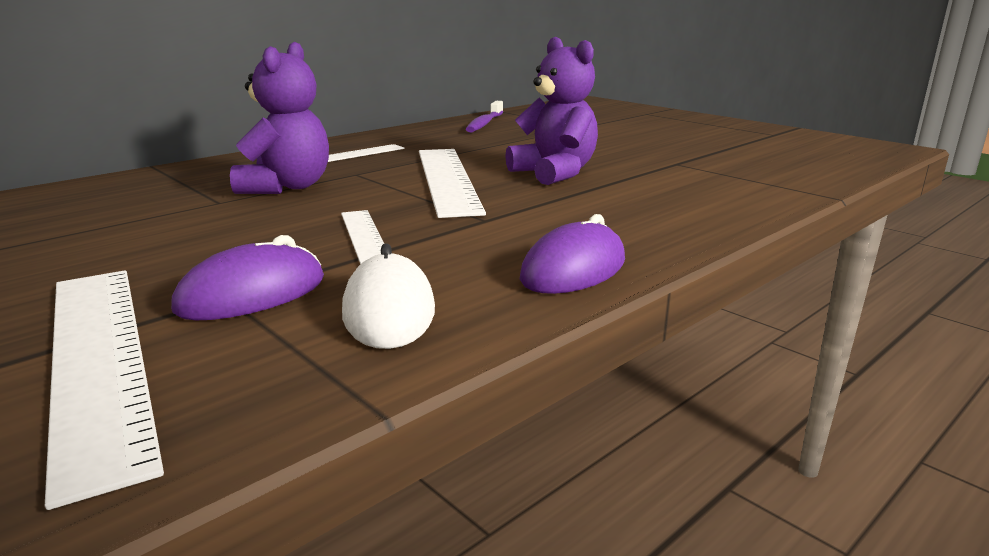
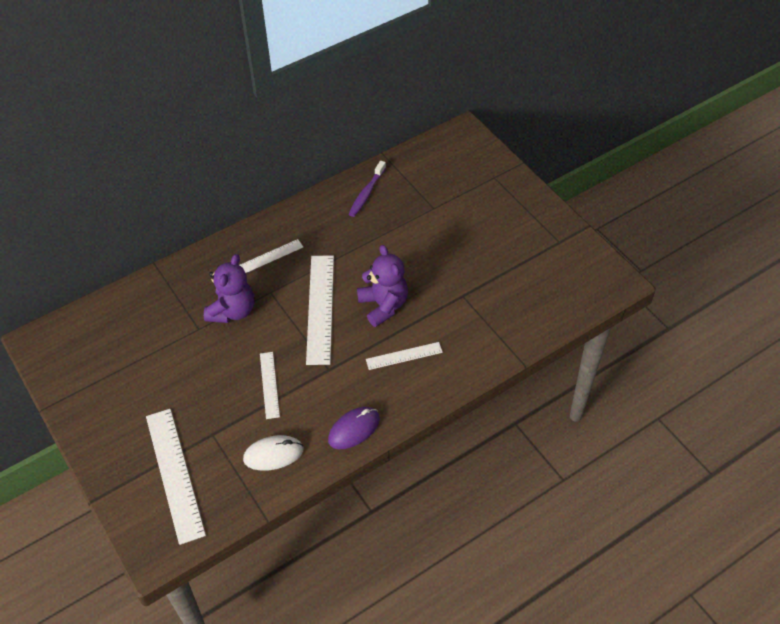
camera: 10 degrees right, 30 degrees up
purple mouse [171,235,324,320] -> none
white mouse [342,243,435,349] -> white mouse turned 75 degrees clockwise [243,435,303,471]
none -> white ruler [366,342,443,370]

